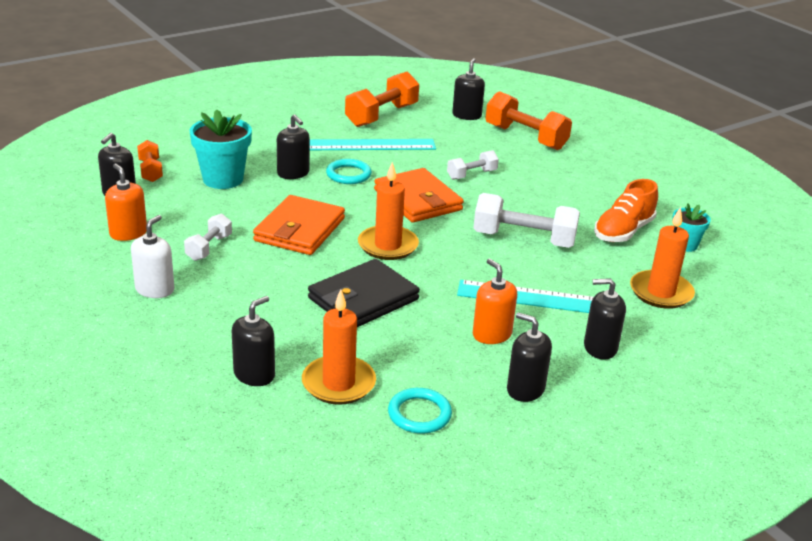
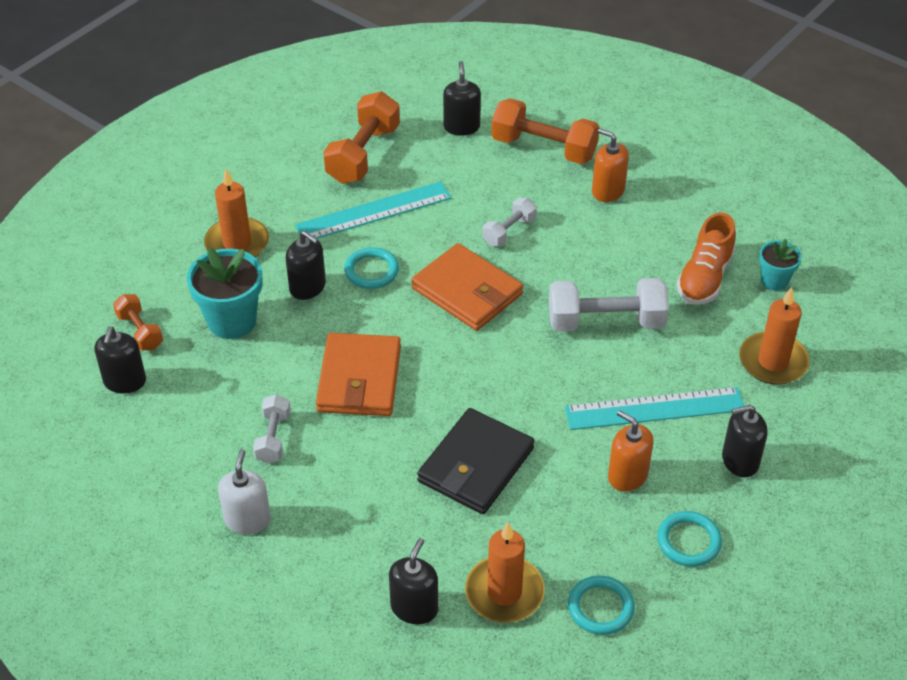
camera: 15 degrees left, 15 degrees up
orange soap dispenser [105,164,147,241] -> orange soap dispenser moved to [592,128,629,202]
orange candle [358,162,419,260] -> orange candle moved to [204,169,269,257]
black soap dispenser [507,312,552,402] -> turquoise ring [657,511,722,567]

